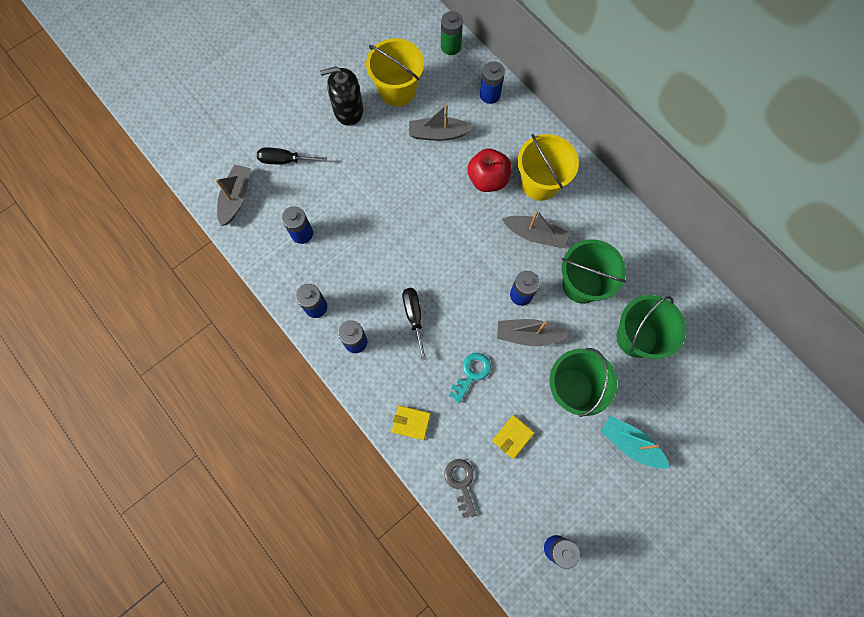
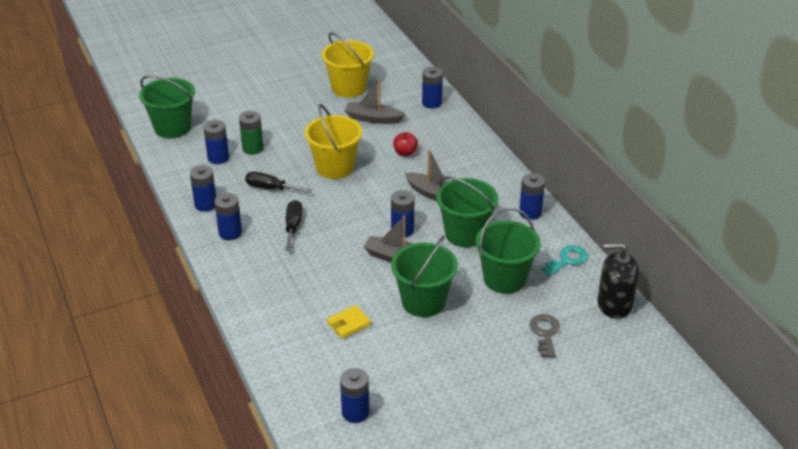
camera: 15 degrees right, 35 degrees down
grey boat [216,164,251,226] -> green bucket [139,75,195,138]
black screwdriver [257,147,327,164] -> black screwdriver moved to [245,171,312,193]
black soap dispenser [320,66,363,126] -> black soap dispenser moved to [597,243,639,319]
yellow wallet [392,405,431,440] -> none
green battery [441,11,463,55] -> green battery moved to [239,111,263,155]
grey key [444,459,477,518] -> grey key moved to [530,314,560,358]
turquoise key [449,353,491,403] -> turquoise key moved to [541,245,588,276]
red apple [467,148,511,192] -> red apple [393,132,418,156], size x0.60
yellow bucket [518,134,579,201] -> yellow bucket moved to [305,104,362,179]
turquoise boat [601,416,670,469] -> none
none -> blue battery [519,173,545,220]

